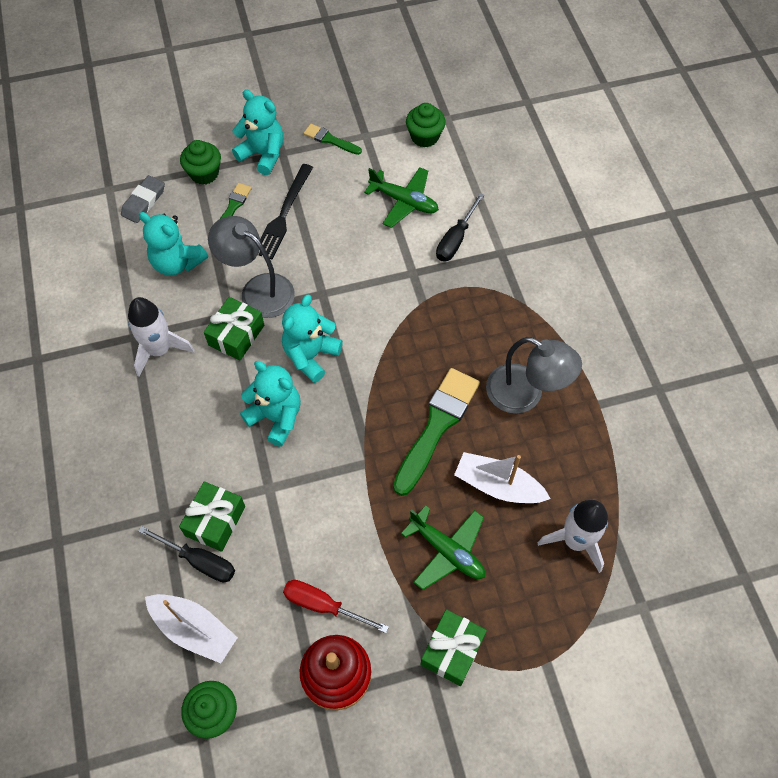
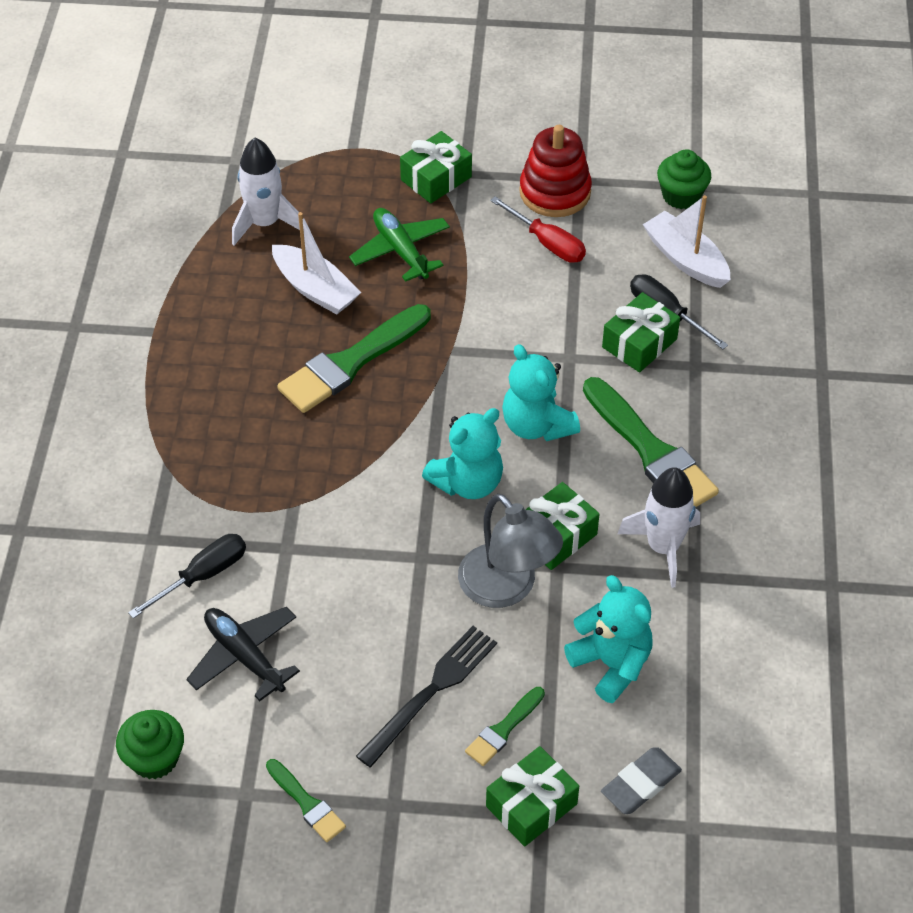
camera: 160 degrees left, 10 degrees down
green cupcake [180,140,221,185] -> green gift [486,746,579,847]
turquoise teddy bear [232,90,284,175] -> none
green plane [364,167,439,228] -> black plane [186,607,300,701]
grey lamp [486,337,582,414] -> none
none -> green brush [583,377,719,507]

